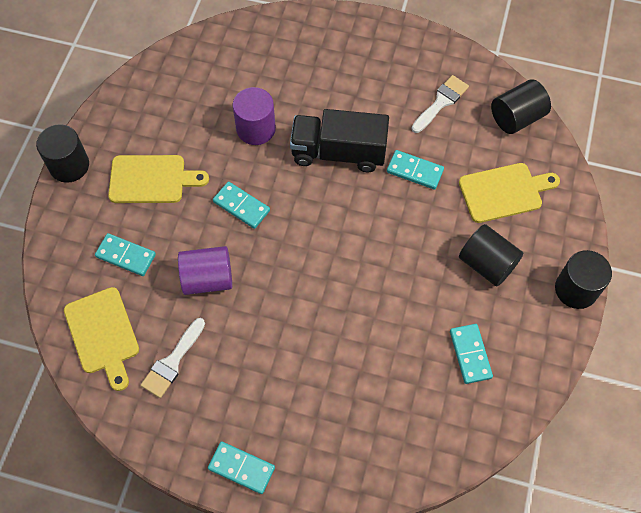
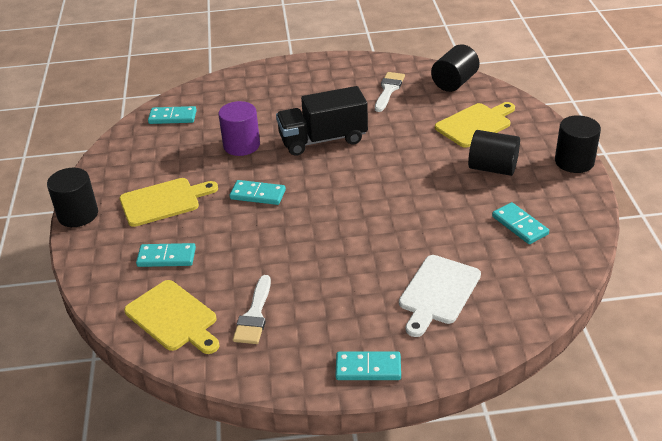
camera: 20 degrees left, 25 degrees down
purple cylinder [178,246,232,295] -> none
turquoise domino [387,150,444,190] -> turquoise domino moved to [148,106,197,124]
none -> white cutting board [399,255,481,337]

